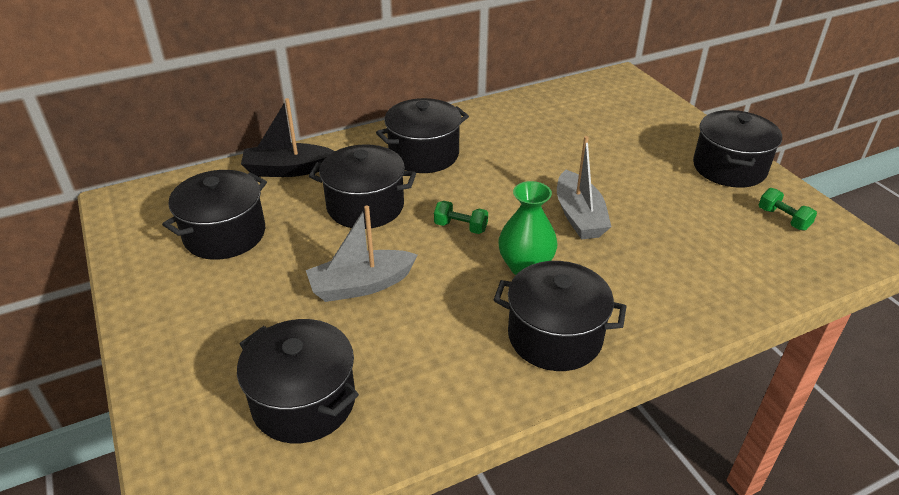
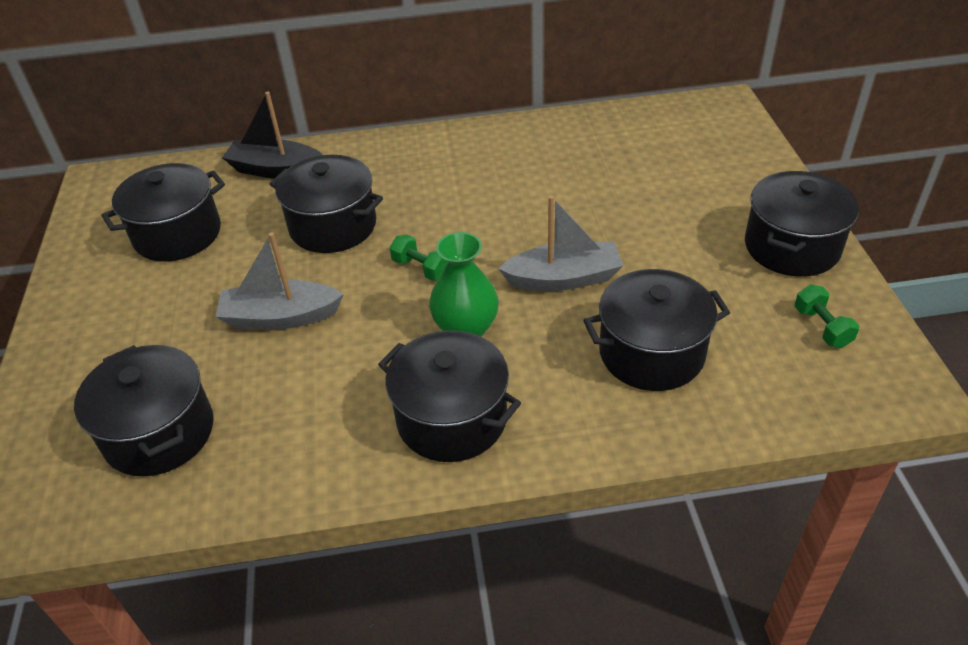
camera: 20 degrees right, 5 degrees up
black pot [376,98,469,173] -> black pot moved to [583,269,730,391]
grey boat [557,136,612,239] -> grey boat turned 105 degrees counterclockwise [498,195,623,291]

